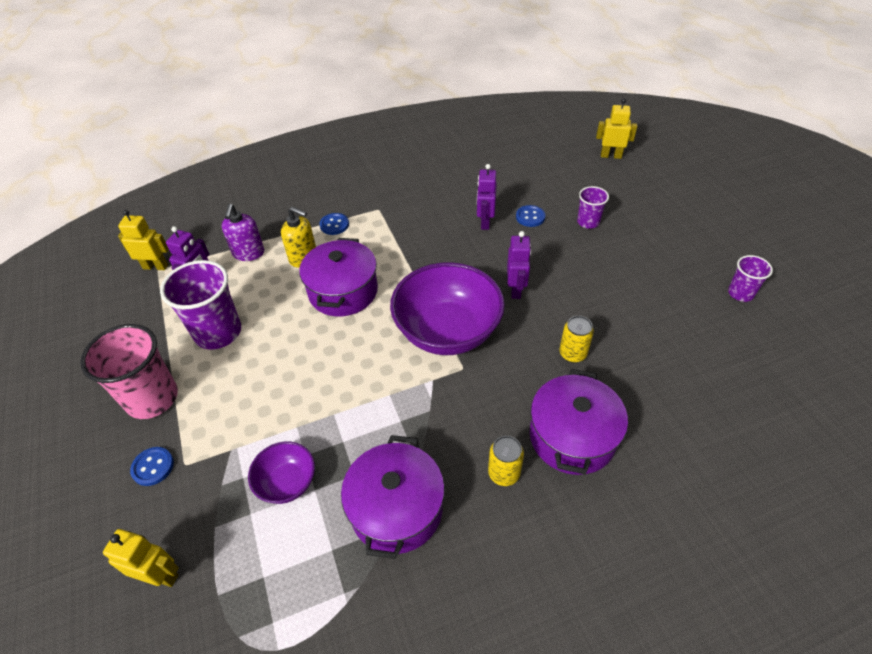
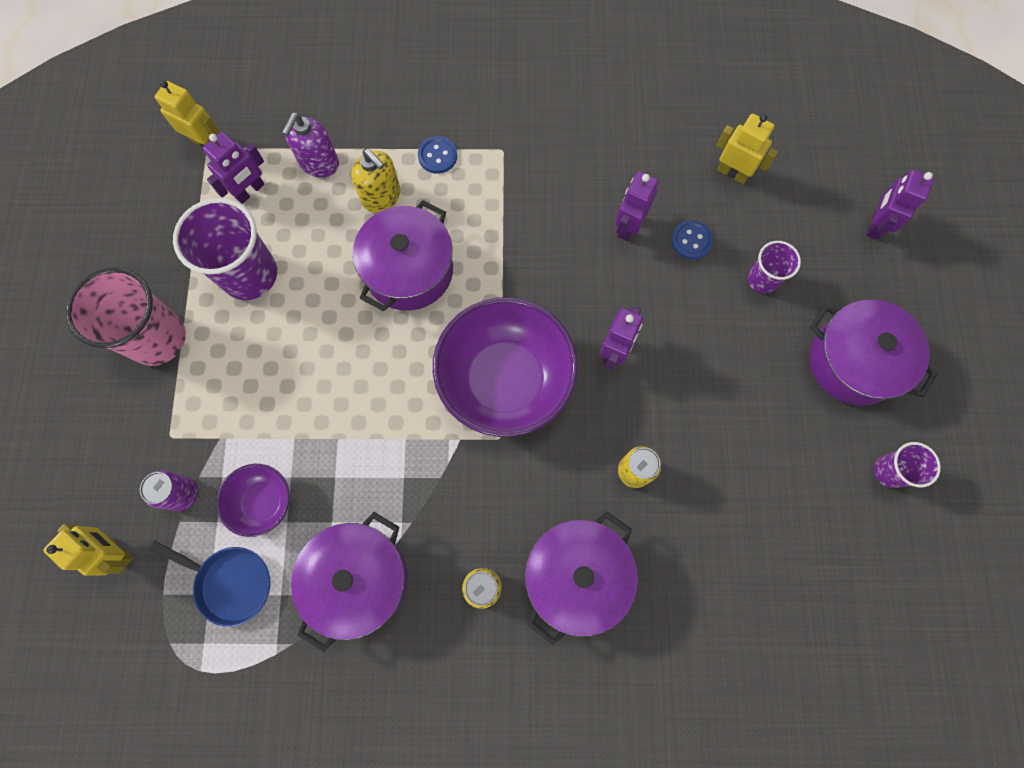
camera: 20 degrees right, 25 degrees up
blue button [130,447,174,486] -> none
yellow robot [596,98,637,159] -> yellow robot moved to [717,114,778,184]
none -> purple can [140,470,198,511]
none -> blue pan [149,540,271,627]
none -> purple pot [810,299,937,406]
none -> purple robot [866,170,934,240]

